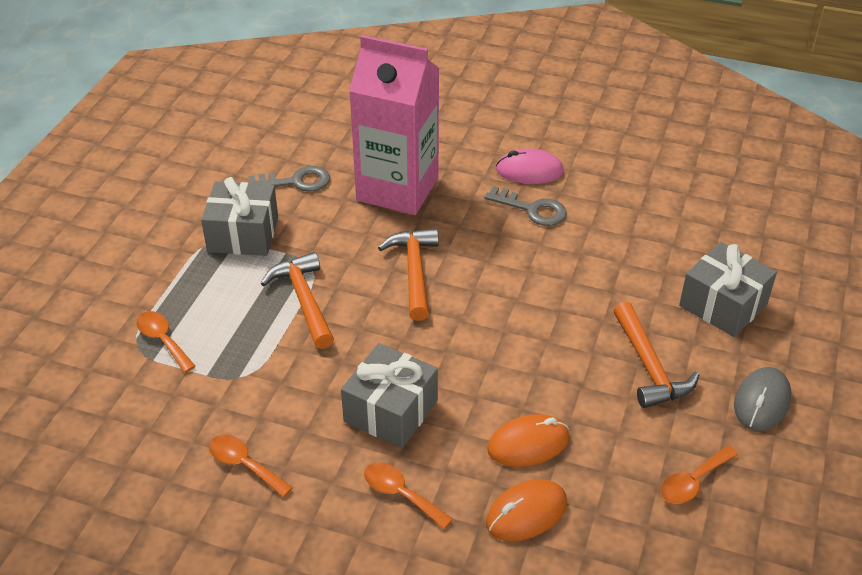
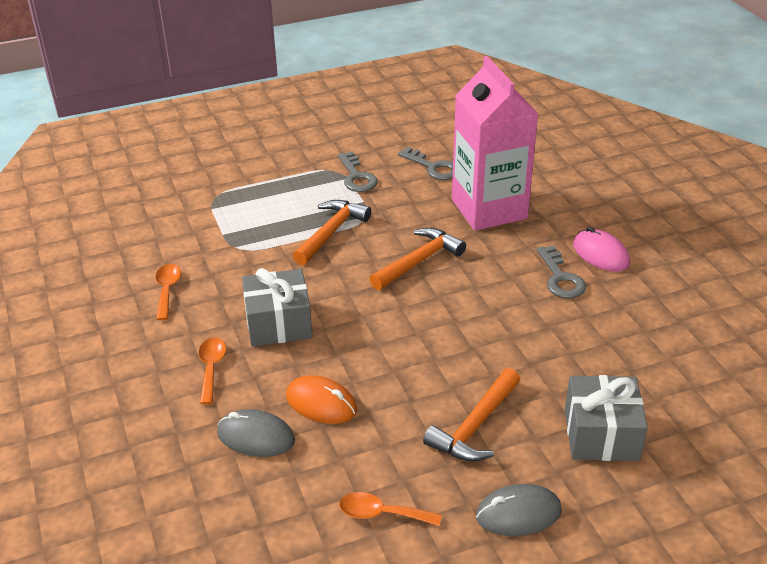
camera: 50 degrees right, 5 degrees down
orange spoon [136,311,196,373] -> none
grey gift [201,177,278,256] -> grey key [338,151,378,192]
orange mouse [486,479,567,541] -> grey mouse [217,409,295,457]

